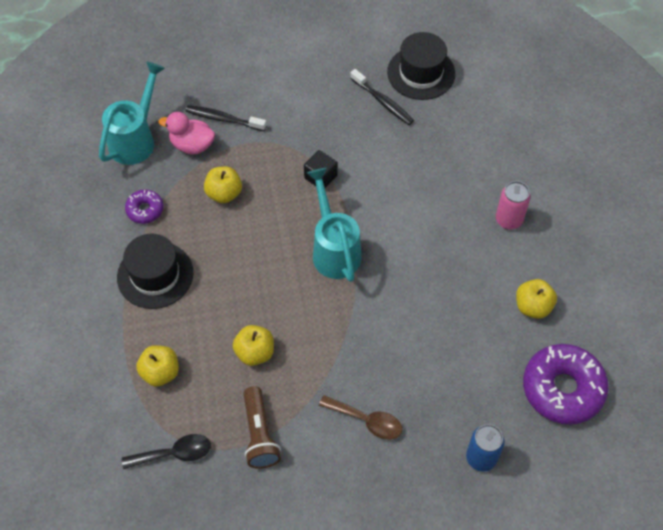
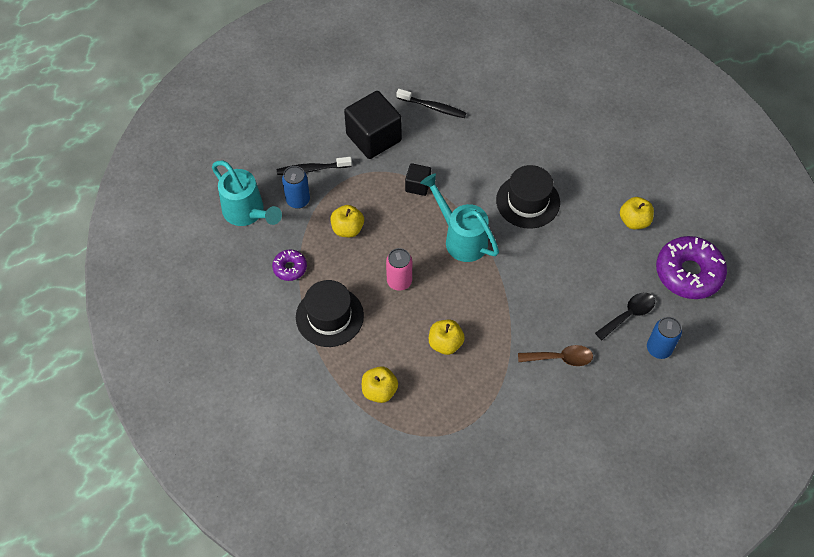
camera: 25 degrees left, 0 degrees up
turquoise watering can [99,61,165,165] -> turquoise watering can turned 135 degrees clockwise [212,161,282,226]
black spoon [122,434,211,469] -> black spoon moved to [595,293,655,340]
pink duck [159,112,215,154] -> blue can [282,166,310,209]
brown flashlight [244,386,281,469] -> none
black hat [387,32,455,100] -> black hat moved to [496,165,560,229]
pink can [496,181,531,230] -> pink can moved to [386,248,412,291]
none -> black cube [344,91,402,159]

